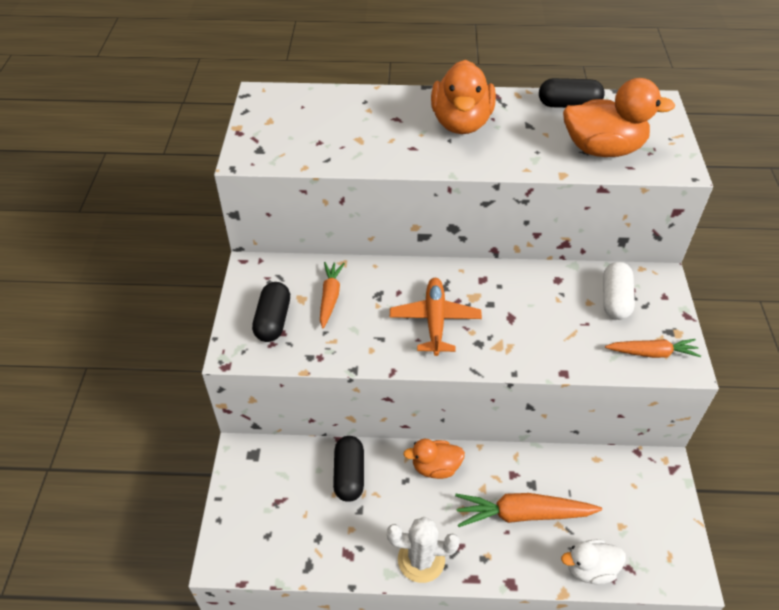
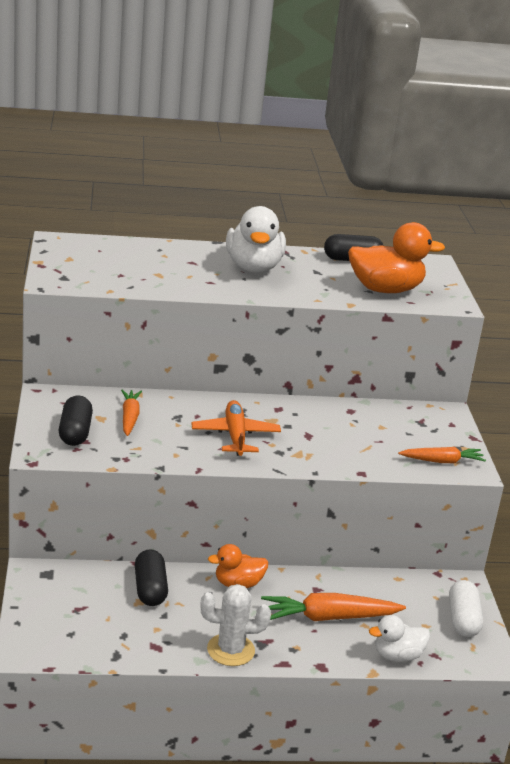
camera: 10 degrees left, 20 degrees down
orange duck [431,60,496,134] -> white duck [226,206,286,273]
white capsule [603,262,635,320] -> white capsule moved to [449,580,483,637]

